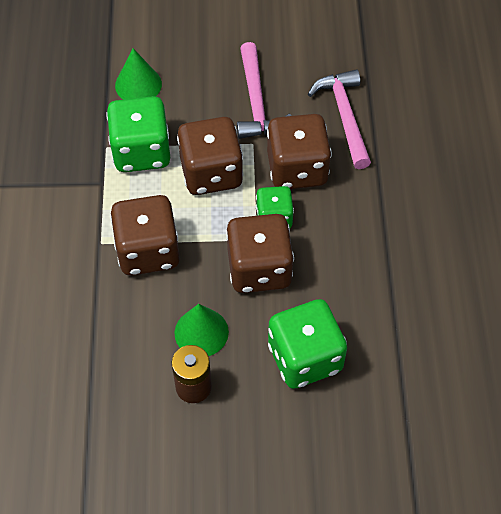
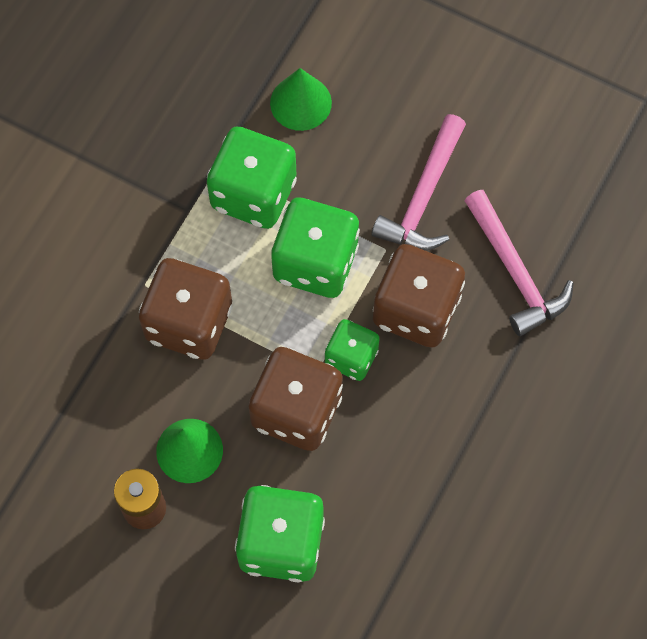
camera: 30 degrees right, 10 degrees up
brown dice [177,117,243,195] -> green dice [271,197,360,298]
pink hammer [308,69,371,169] -> pink hammer turned 135 degrees clockwise [464,190,574,336]

